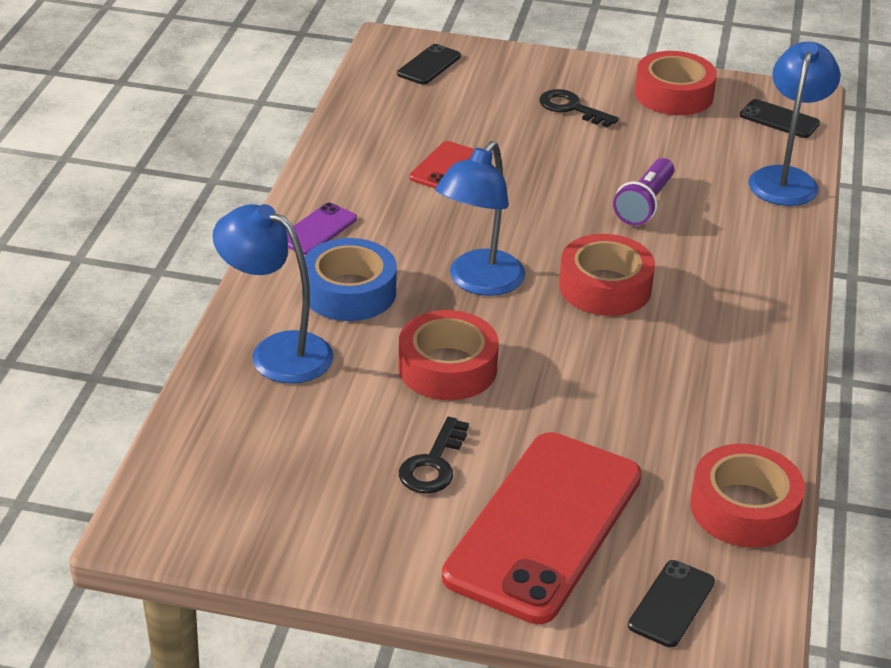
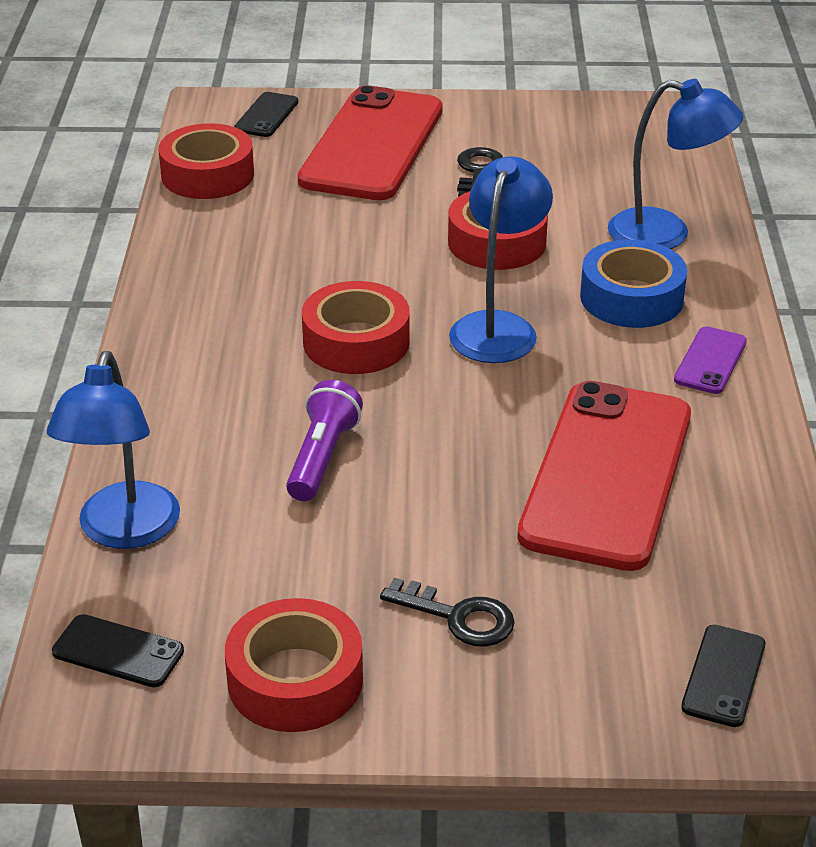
camera: 170 degrees right, 0 degrees up
red phone [409,141,474,188] -> red phone [517,381,691,571], size x2.39

